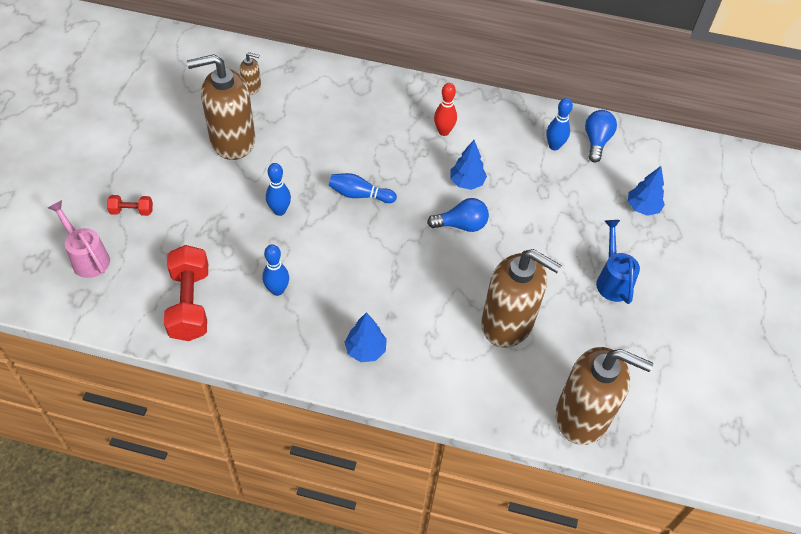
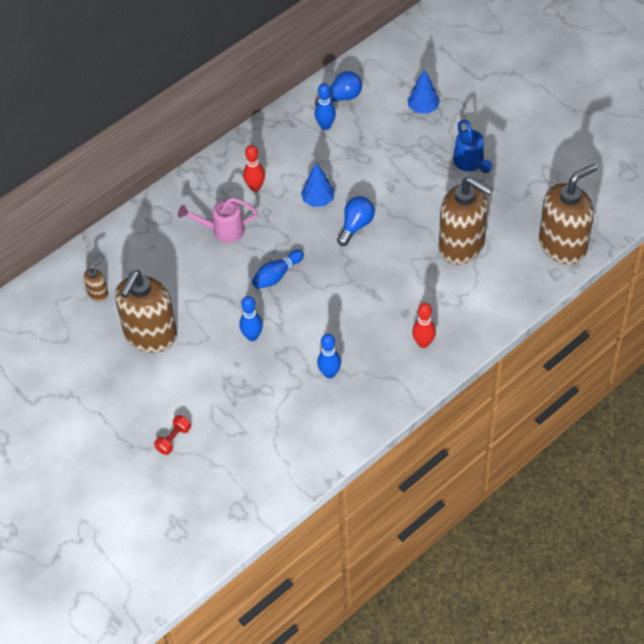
camera: 50 degrees left, 0 degrees up
pink watering can [48,200,110,278] -> pink watering can moved to [178,198,258,243]
red dumbbell [164,245,208,341] -> none
blue tree [344,312,387,362] -> red bowling pin [412,303,436,348]
brown soap dispenser [481,249,562,348] -> brown soap dispenser turned 60 degrees clockwise [439,176,493,265]
blue light bulb [585,110,617,163] -> blue light bulb turned 105 degrees clockwise [315,71,362,106]
blue watering can [596,220,640,304] -> blue watering can turned 135 degrees counterclockwise [453,120,492,173]

